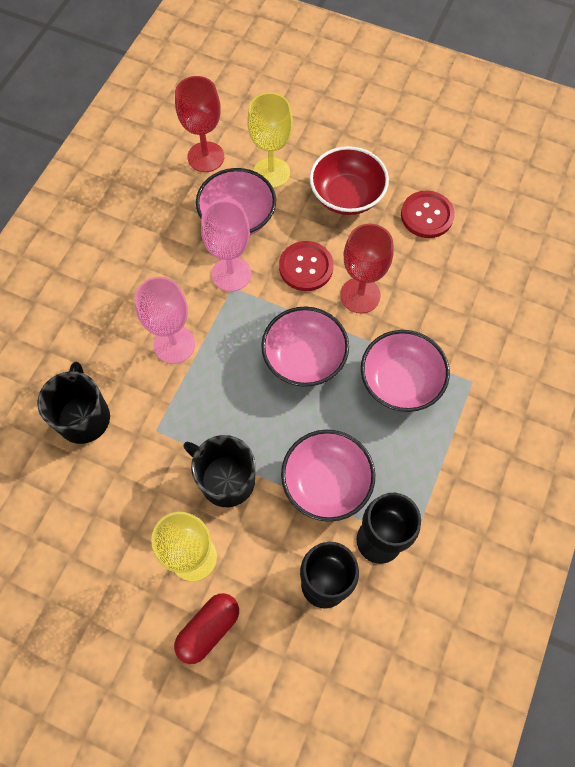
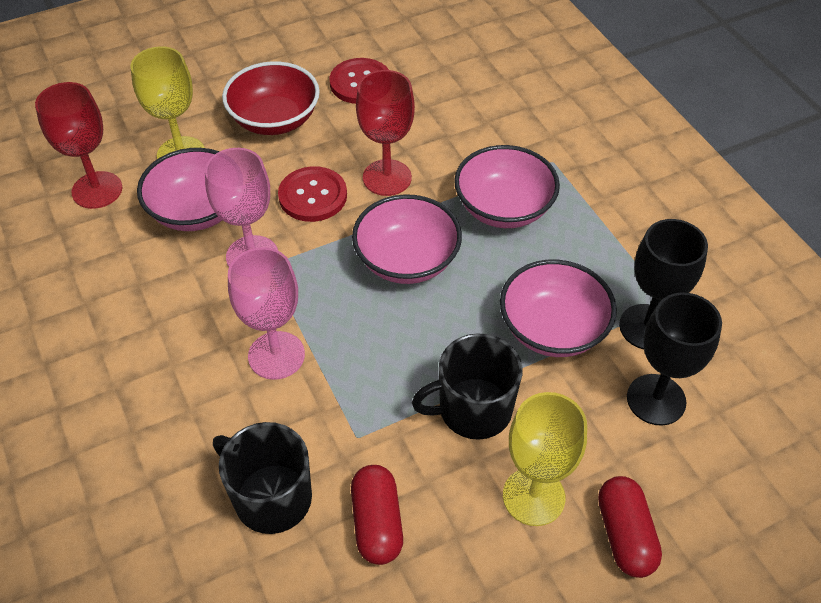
camera: 50 degrees left, 15 degrees down
none -> red capsule [351,465,403,565]

